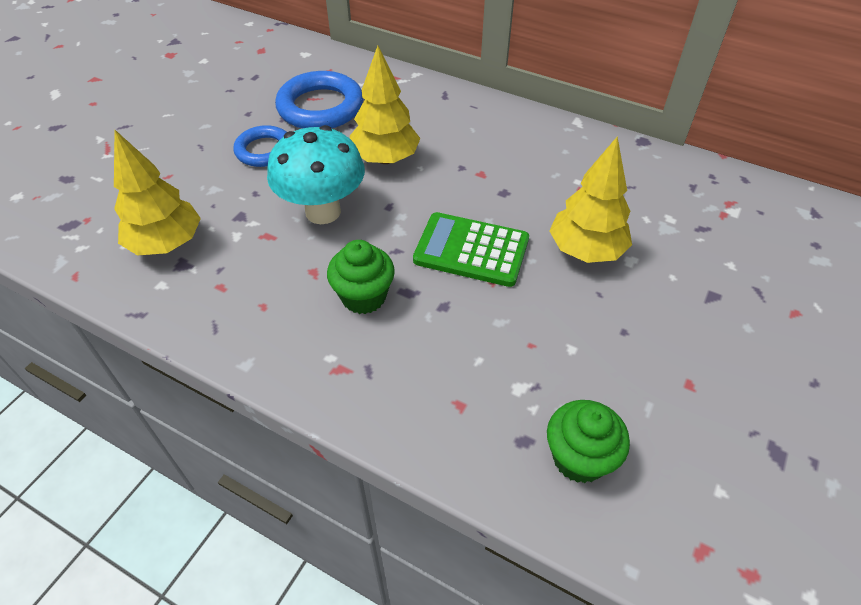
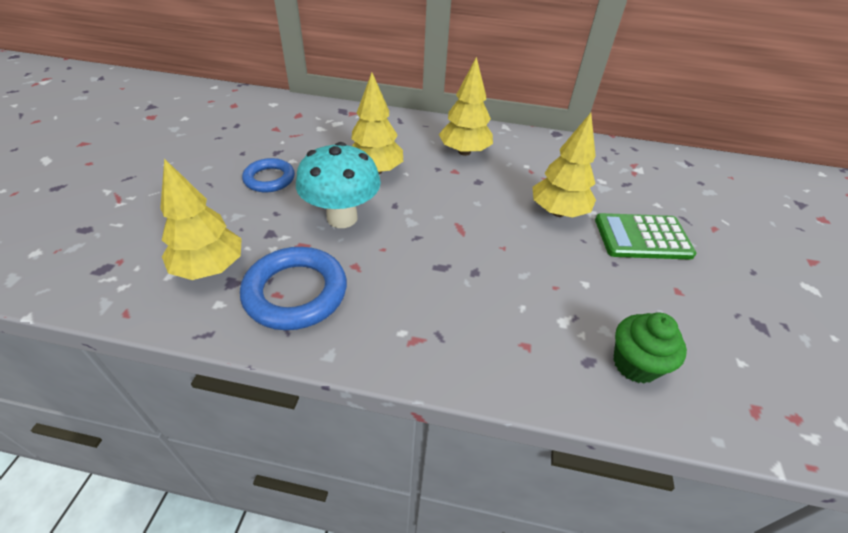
camera: 20 degrees left, 5 degrees down
blue ring [275,71,363,129] -> blue ring moved to [240,247,347,330]
green cupcake [327,240,395,314] -> none
green calculator [413,212,529,287] -> green calculator moved to [595,213,696,260]
none -> yellow tree [439,56,493,156]

